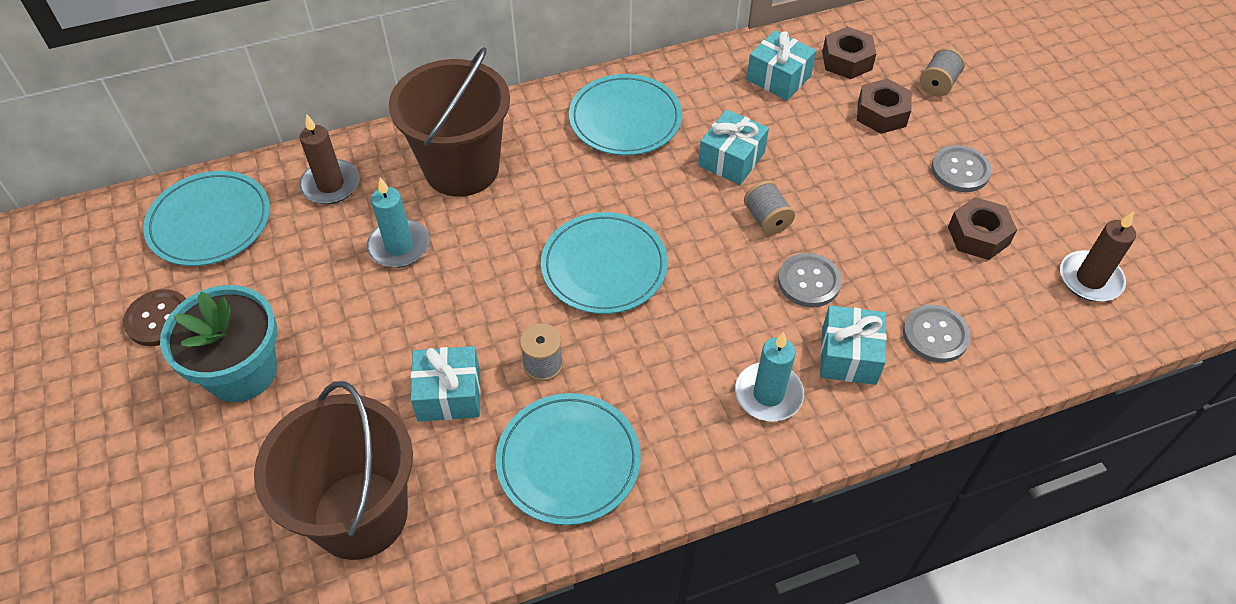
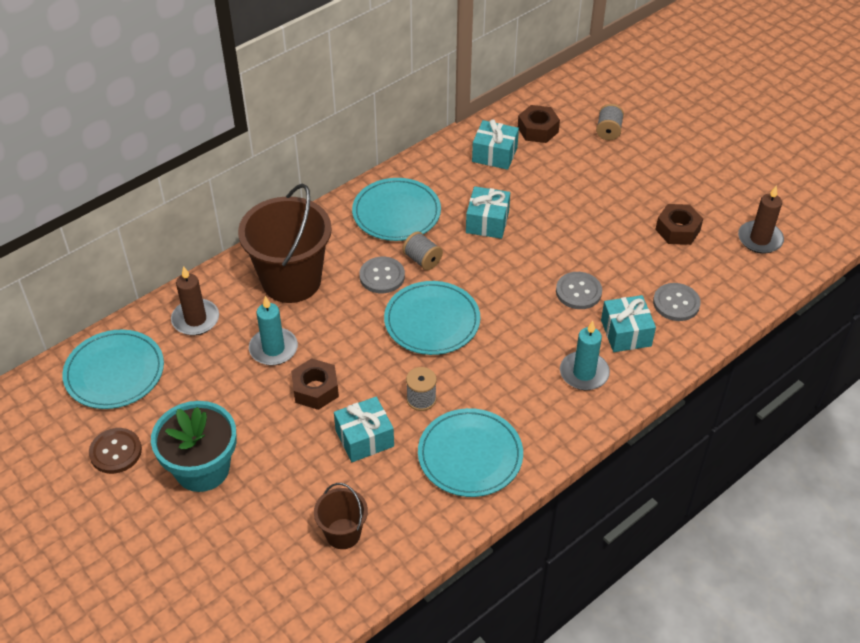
camera: 20 degrees left, 5 degrees down
brown bucket [254,381,413,560] -> brown bucket [314,483,368,549], size x0.50
grey spool [744,181,795,235] -> grey spool moved to [402,232,443,270]
brown nut [857,79,912,134] -> brown nut moved to [291,358,339,410]
grey button [931,145,992,192] -> grey button moved to [359,257,405,293]

